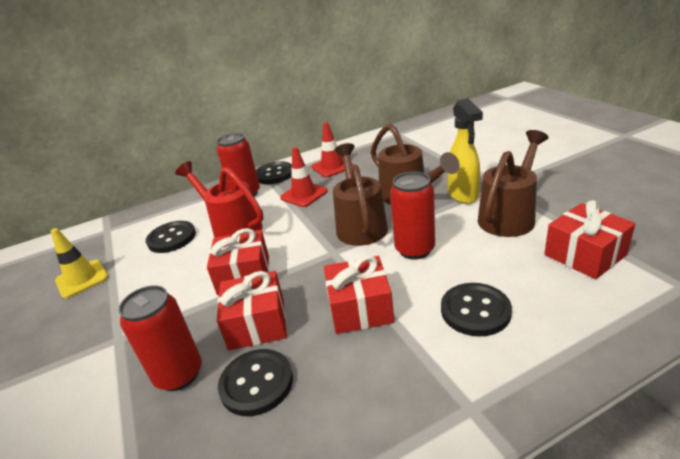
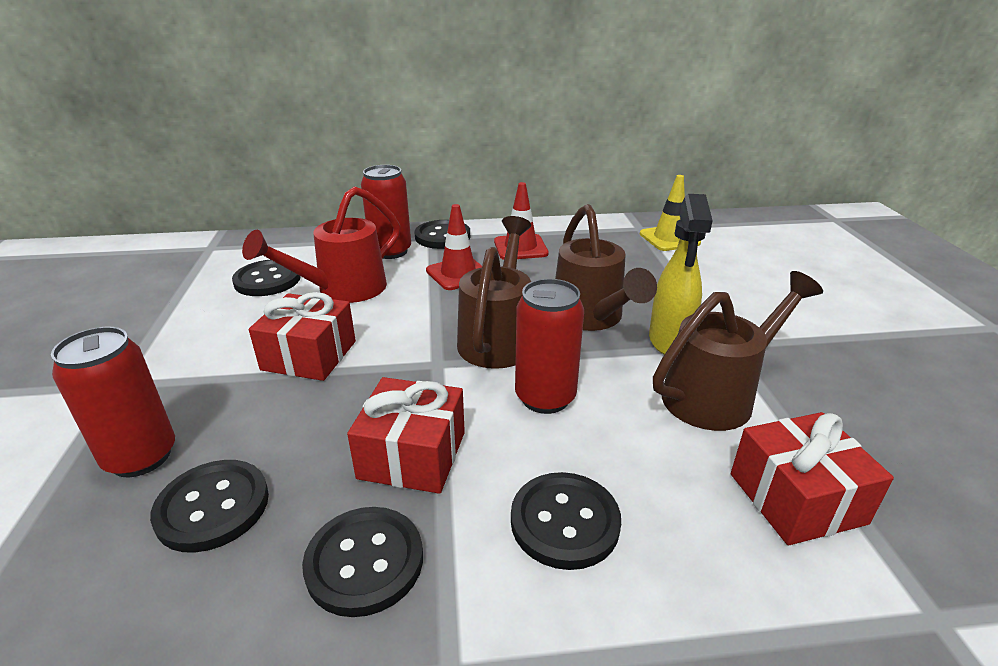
camera: 15 degrees right, 0 degrees up
yellow traffic cone [51,228,108,299] -> yellow traffic cone moved to [640,175,701,251]
red watering can [175,161,263,238] -> red watering can turned 105 degrees counterclockwise [242,186,400,303]
red gift [217,271,287,350] -> none
none -> black button [302,507,423,617]

